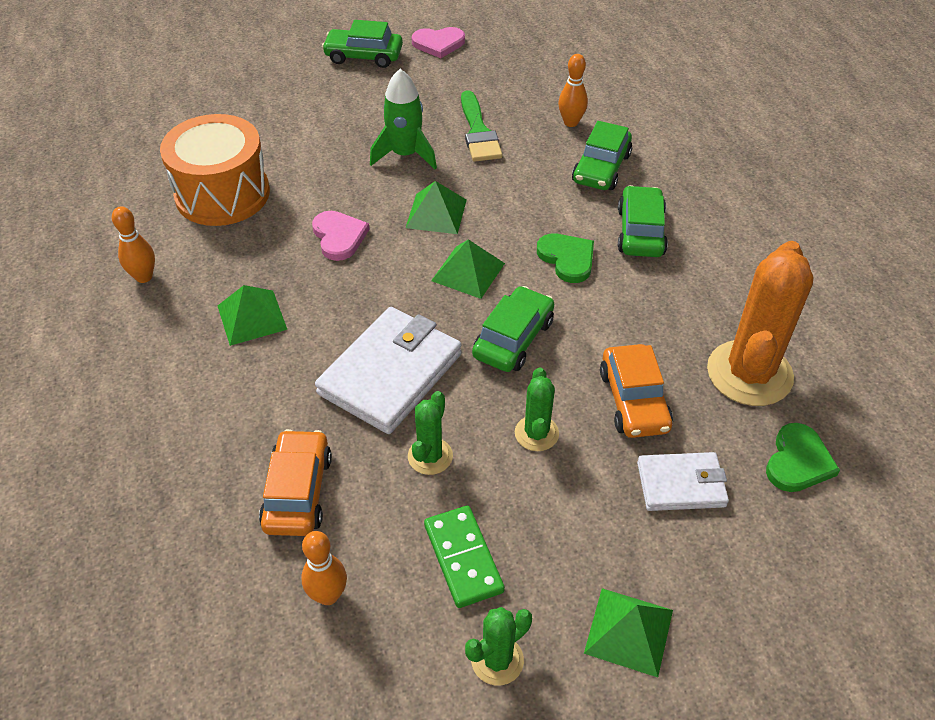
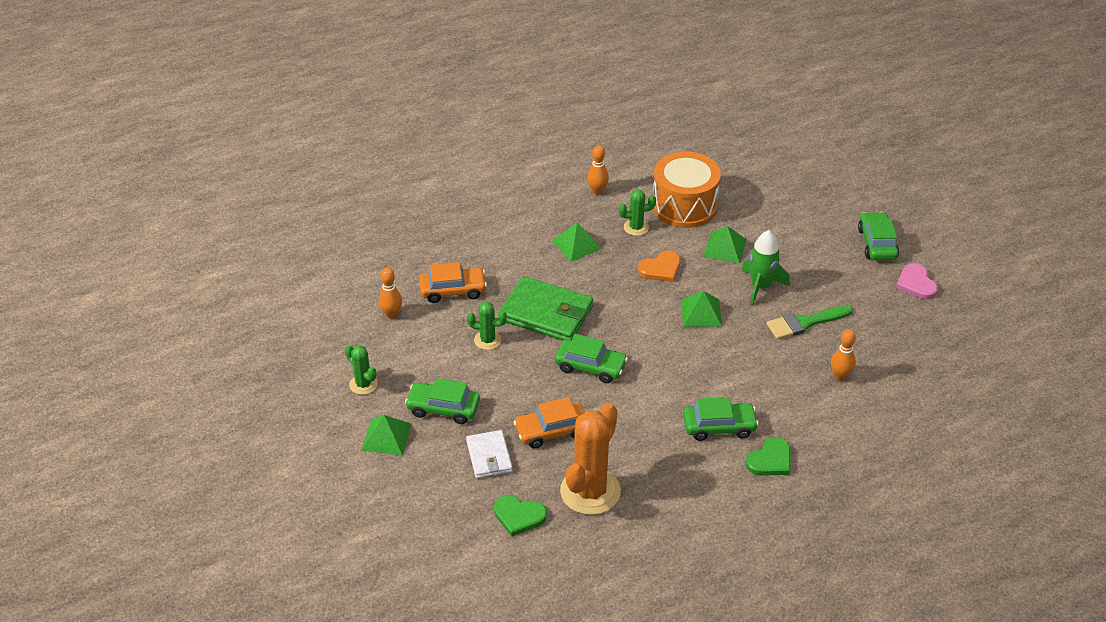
camera: 80 degrees right, 5 degrees down
pink heart [312,211,370,261] -> orange heart [638,251,681,282]
white wallet [315,307,462,434] -> green wallet [499,276,593,341]
green domino [424,506,505,608] -> none
green pyramid [431,239,505,299] -> green pyramid moved to [703,226,747,264]
green cactus [515,367,559,451] -> green cactus moved to [619,190,656,236]
green heart [537,233,594,283] -> green heart moved to [746,437,790,476]
green car [572,121,632,190] -> green car moved to [405,378,480,424]
orange cactus [707,241,814,406] -> orange cactus turned 75 degrees counterclockwise [560,403,621,515]

